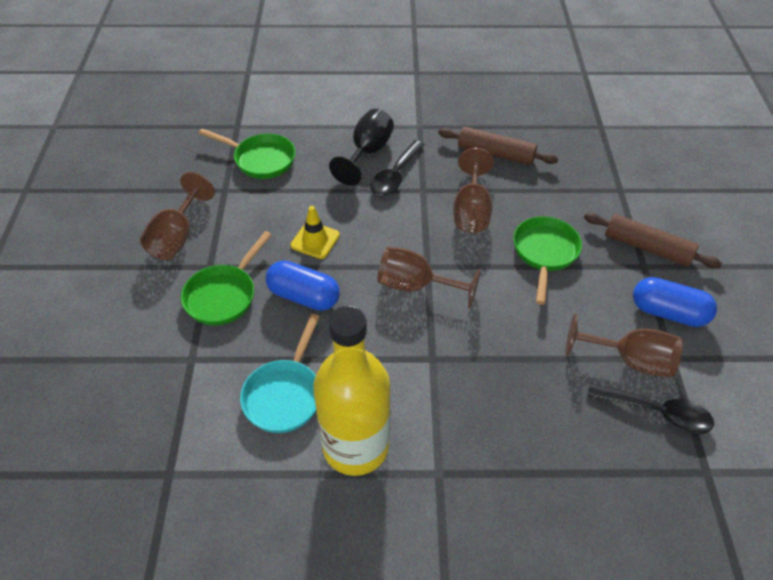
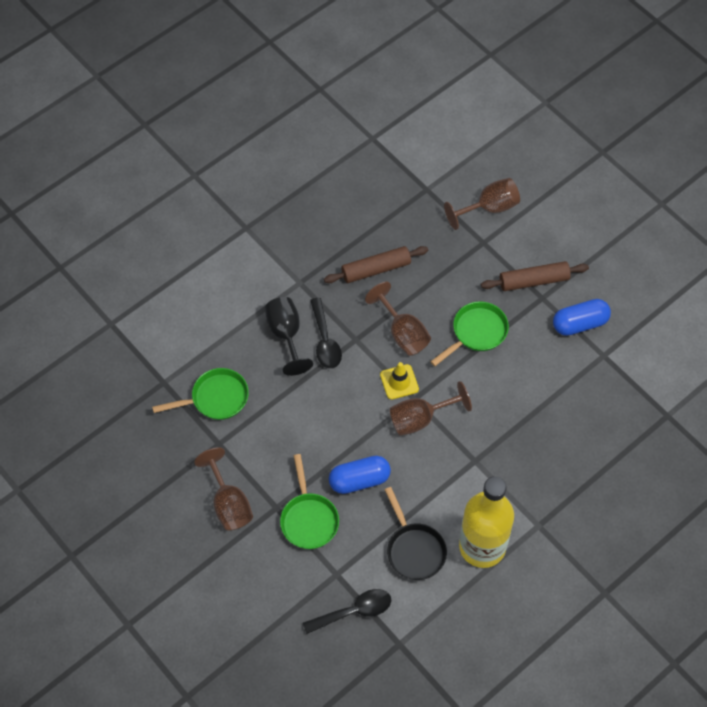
camera: 40 degrees left, 10 degrees up
turquoise pan [240,314,319,433] -> black pan [385,487,447,580]
yellow traffic cone [290,206,340,259] -> yellow traffic cone moved to [380,362,419,400]
green pan [513,216,582,305] -> green pan turned 75 degrees clockwise [430,302,509,366]
brown goblet [565,314,682,377] -> brown goblet moved to [444,178,520,230]
black spoon [587,383,714,434] -> black spoon moved to [303,589,391,634]

